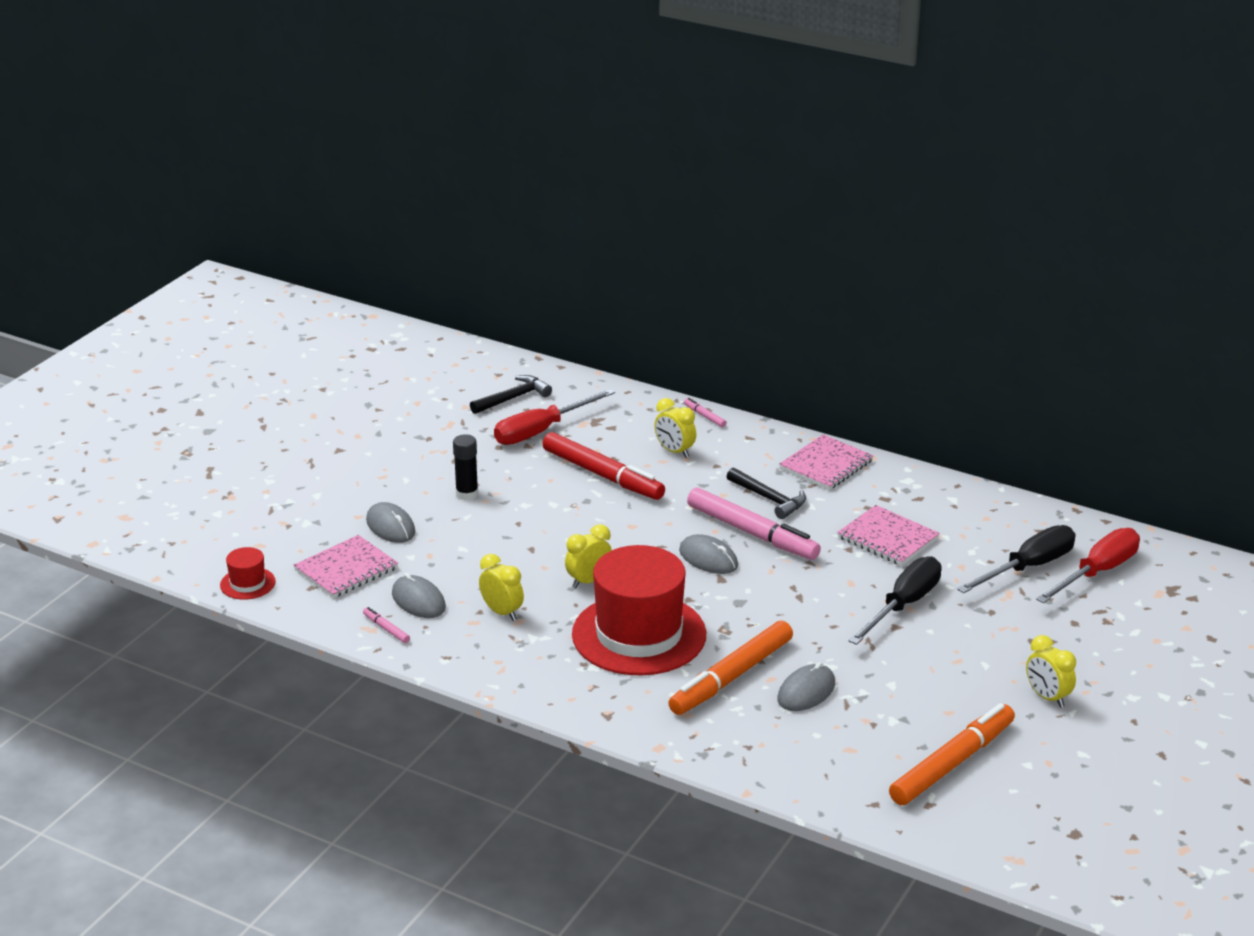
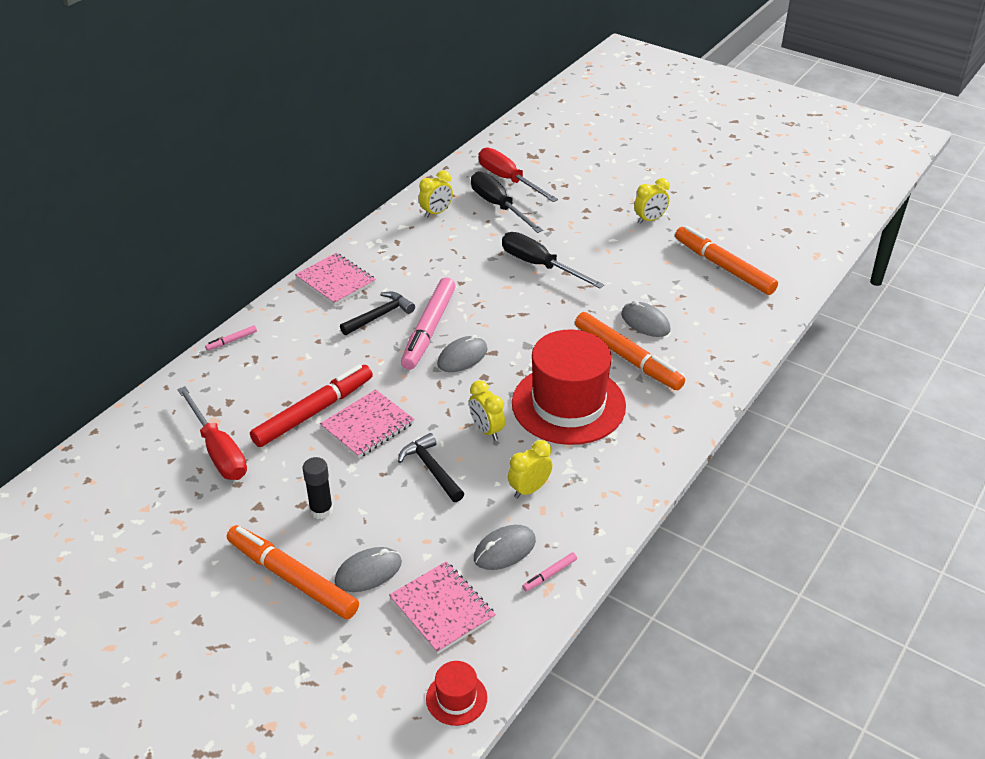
camera: 85 degrees left, 10 degrees up
black hammer [470,375,552,414] -> black hammer moved to [398,433,464,502]
yellow clock [654,398,696,458] -> yellow clock moved to [419,170,453,218]
pink marker [687,488,821,560] -> pink marker turned 150 degrees clockwise [401,277,456,370]
pink notebook [837,505,940,566] -> pink notebook moved to [320,389,414,458]
none -> orange marker [227,525,359,619]

